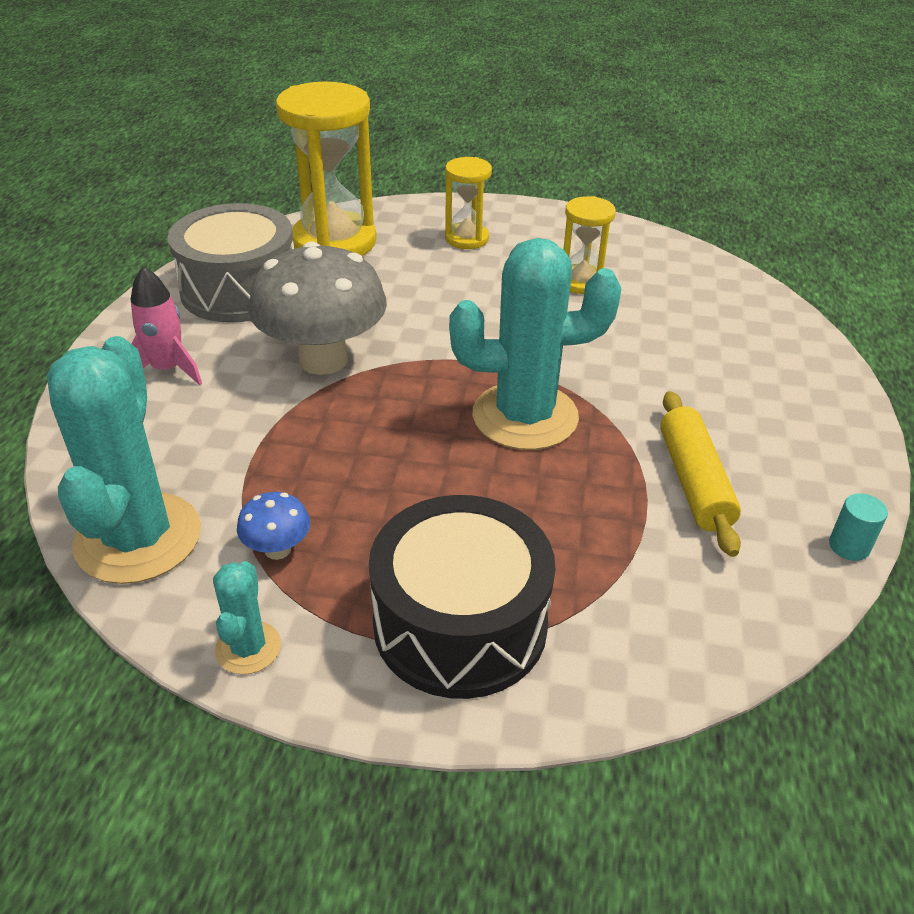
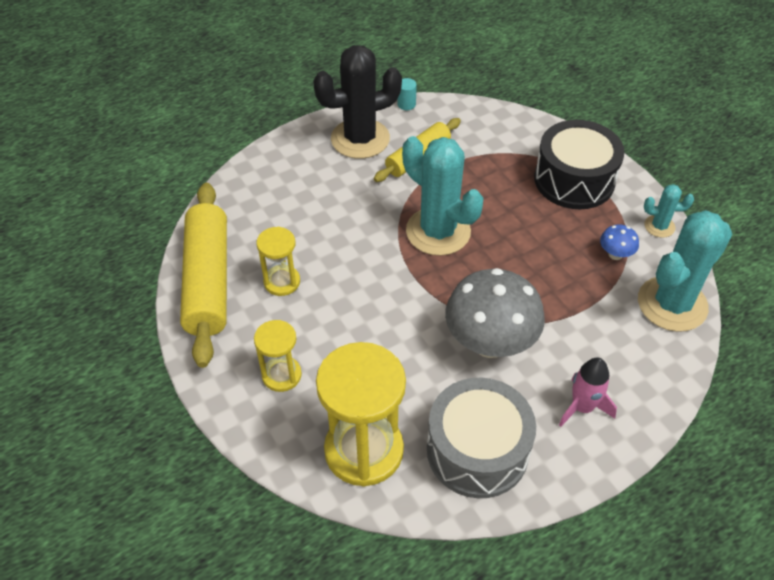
camera: 130 degrees left, 10 degrees up
turquoise cactus [213,561,281,674] -> turquoise cactus turned 45 degrees clockwise [644,184,694,238]
none -> yellow rolling pin [180,183,227,368]
none -> black cactus [313,45,402,159]

